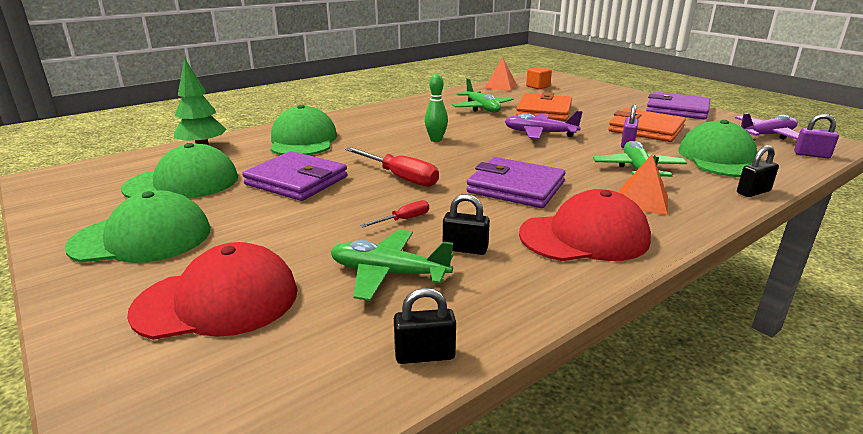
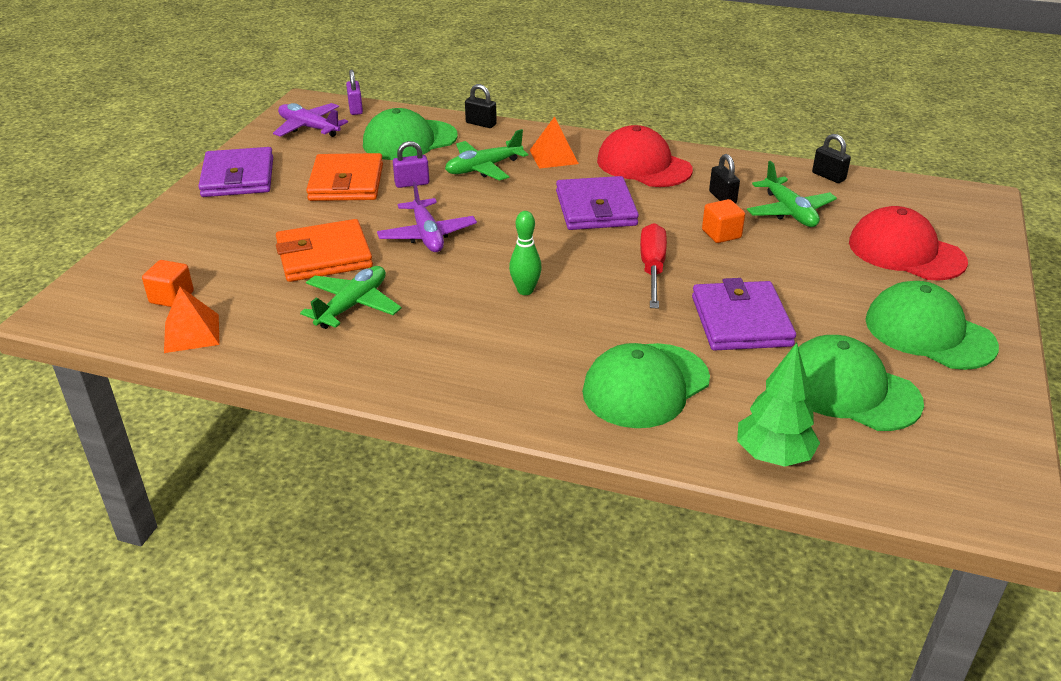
camera: 125 degrees left, 10 degrees up
red screwdriver [360,200,429,228] -> orange cube [702,199,745,243]

